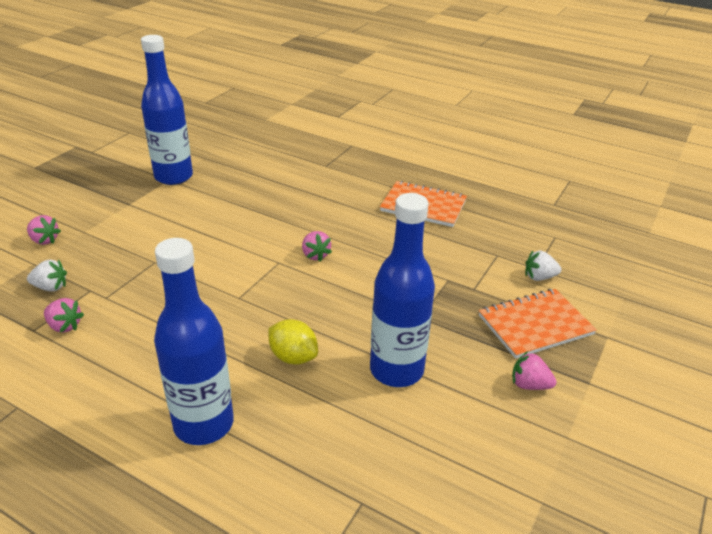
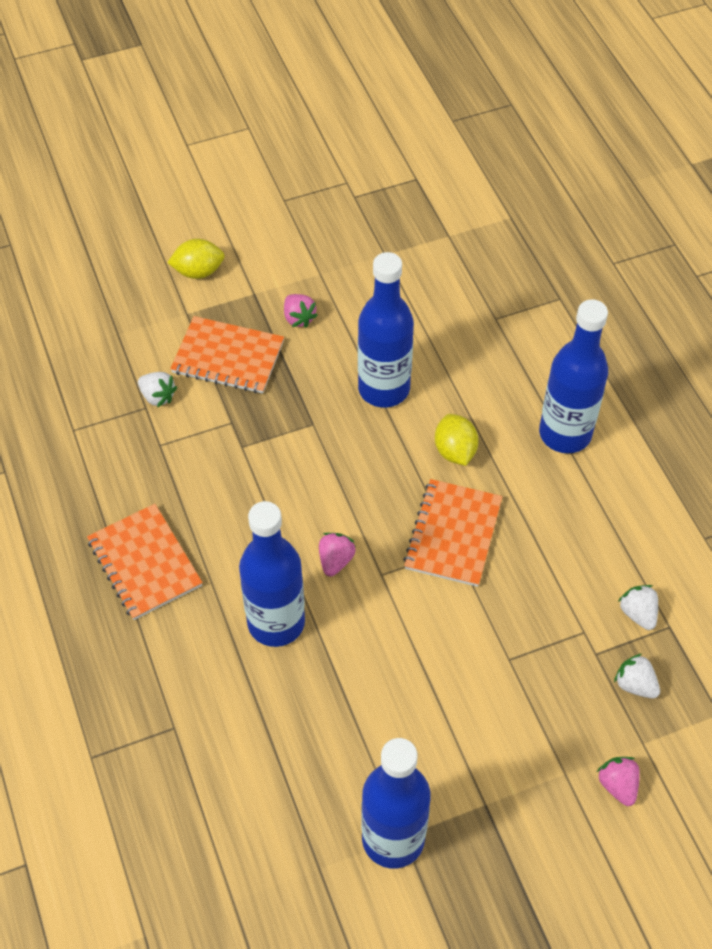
camera: 140 degrees left, 20 degrees up
pink strawberry [44,298,84,333] -> white strawberry [618,585,658,630]
none -> yellow lemon [167,239,225,279]
none -> blue bottle [239,501,305,647]
none -> orange notebook [403,479,502,587]

